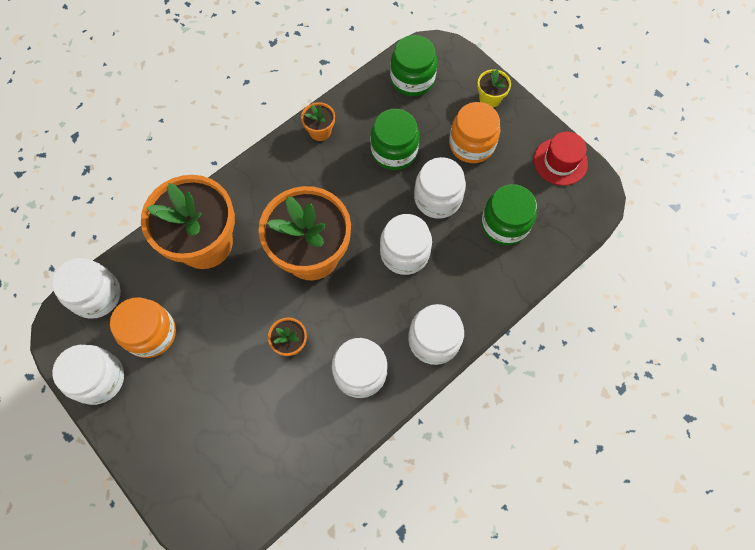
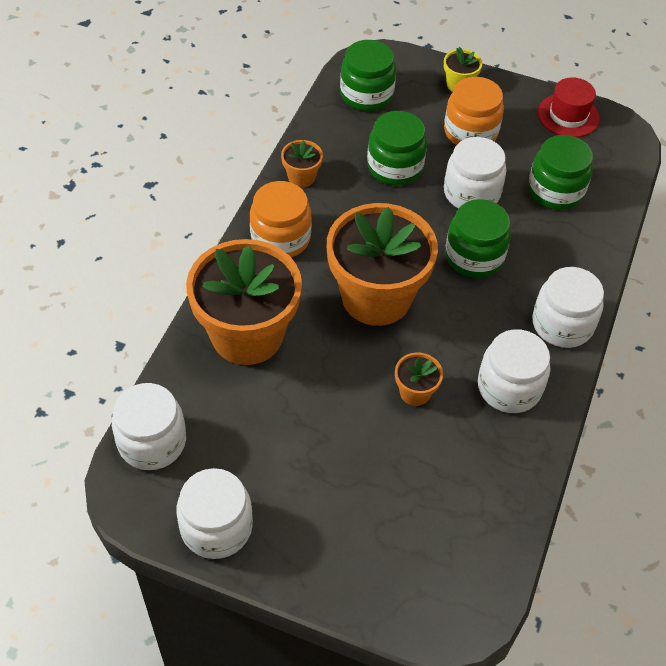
camera: 30 degrees left, 15 degrees down
orange jar [110,297,176,358] -> orange jar moved to [250,181,312,258]
white jar [380,214,432,275] -> green jar [445,199,511,278]

